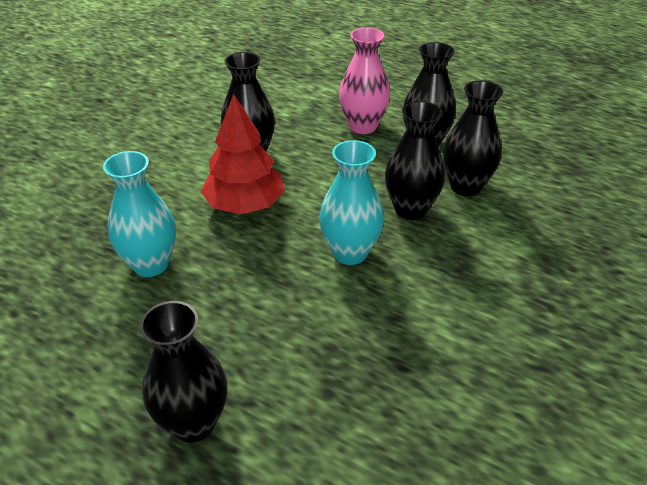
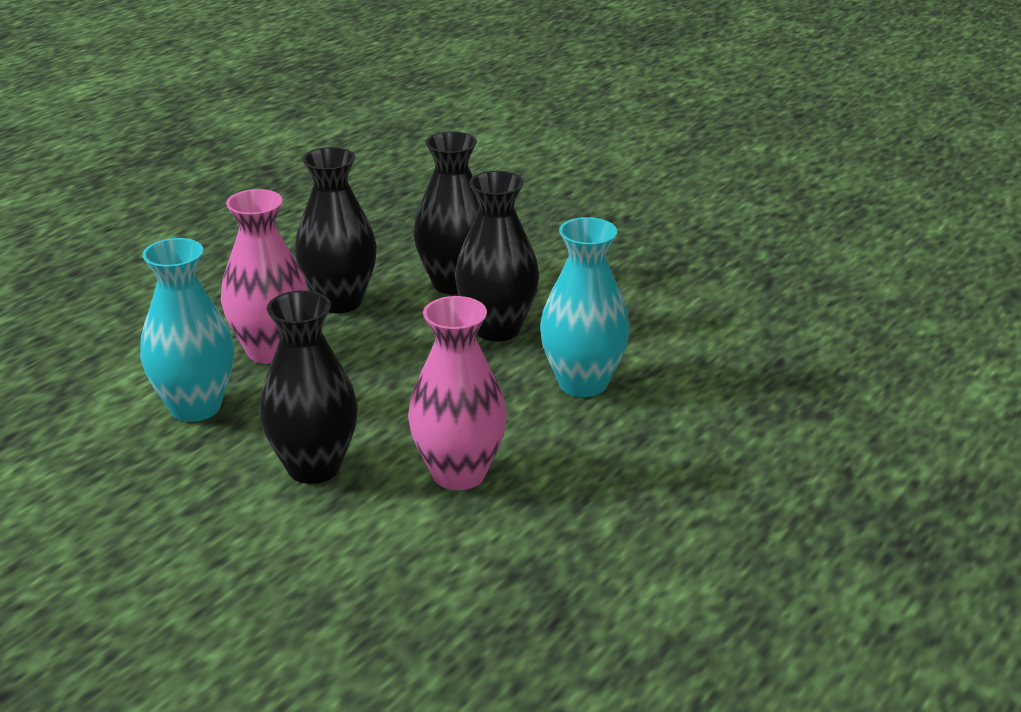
camera: 85 degrees left, 10 degrees down
turquoise vase [103,151,176,277] -> turquoise vase moved to [140,238,234,422]
black vase [140,301,227,443] -> none
red tree [201,94,285,214] -> pink vase [408,296,507,490]

